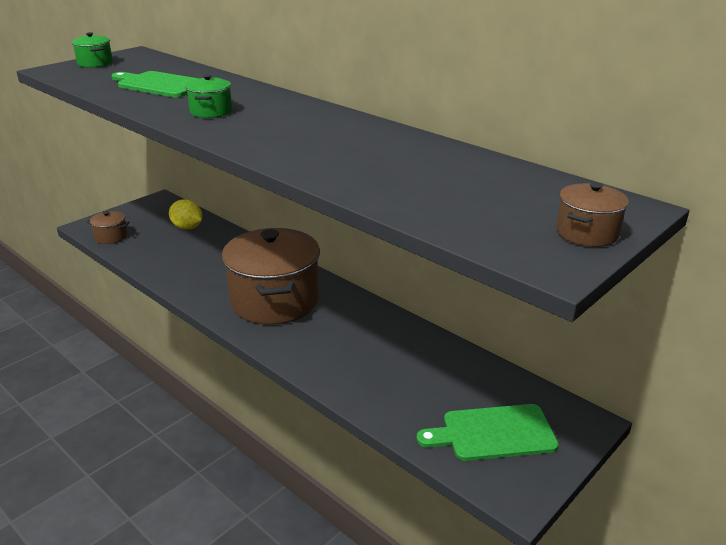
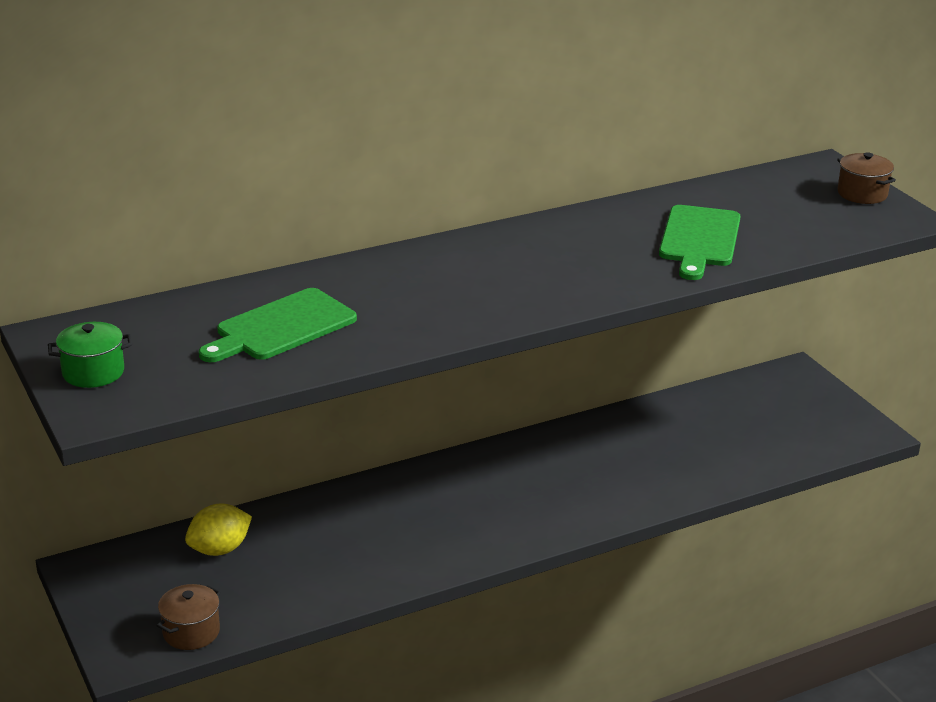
camera: 70 degrees left, 0 degrees up
green pot [185,75,232,118] -> none
brown pot [222,228,320,325] -> none
green cutting board [417,404,559,461] -> green cutting board moved to [659,205,741,280]

